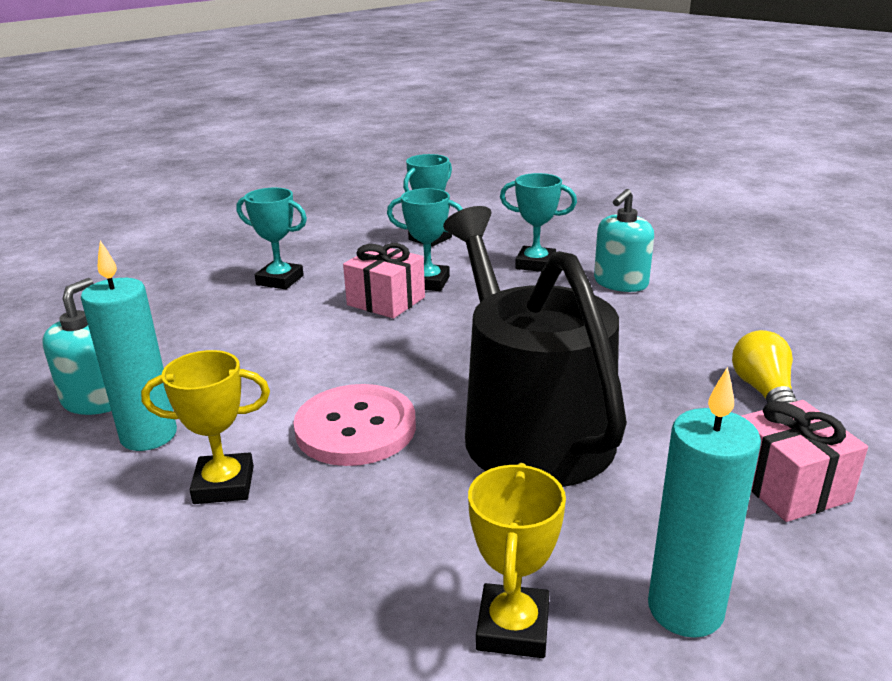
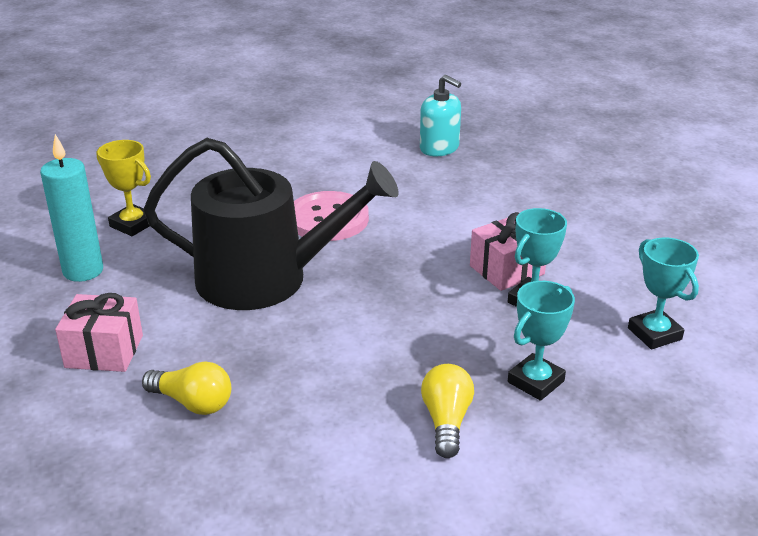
camera: 115 degrees right, 5 degrees up
turquoise candle [81,241,177,451] -> none
yellow trophy [141,350,270,504] -> none
turquoise trophy [237,188,307,289] -> none
turquoise soap dispenser [594,189,654,292] -> yellow light bulb [421,364,474,458]

